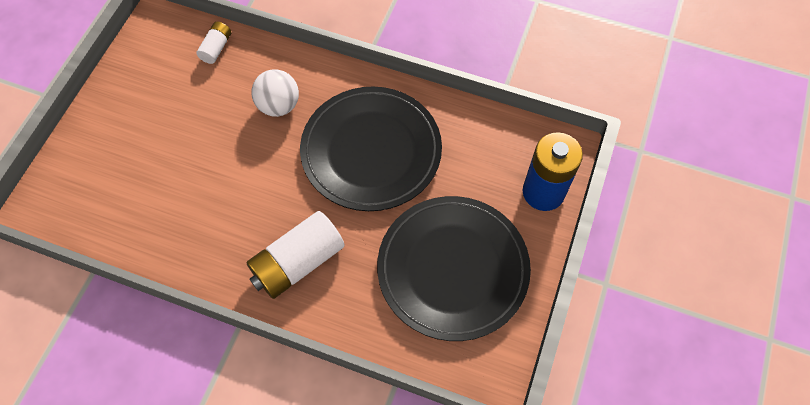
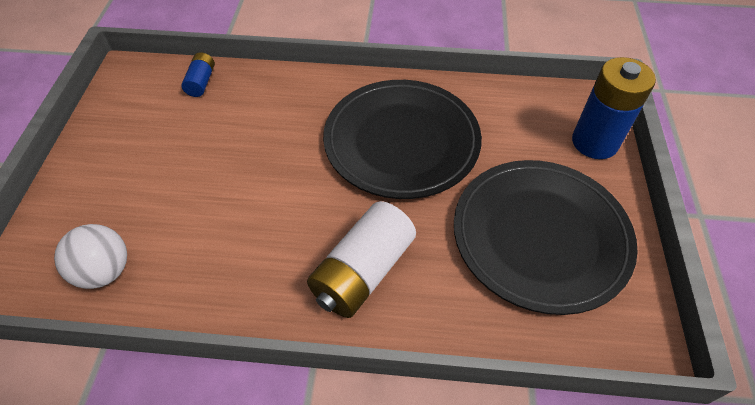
camera: 15 degrees left, 10 degrees down
white battery [196,22,231,64] -> blue battery [181,52,215,97]
white ball [251,69,299,117] -> white ball moved to [54,224,127,289]

